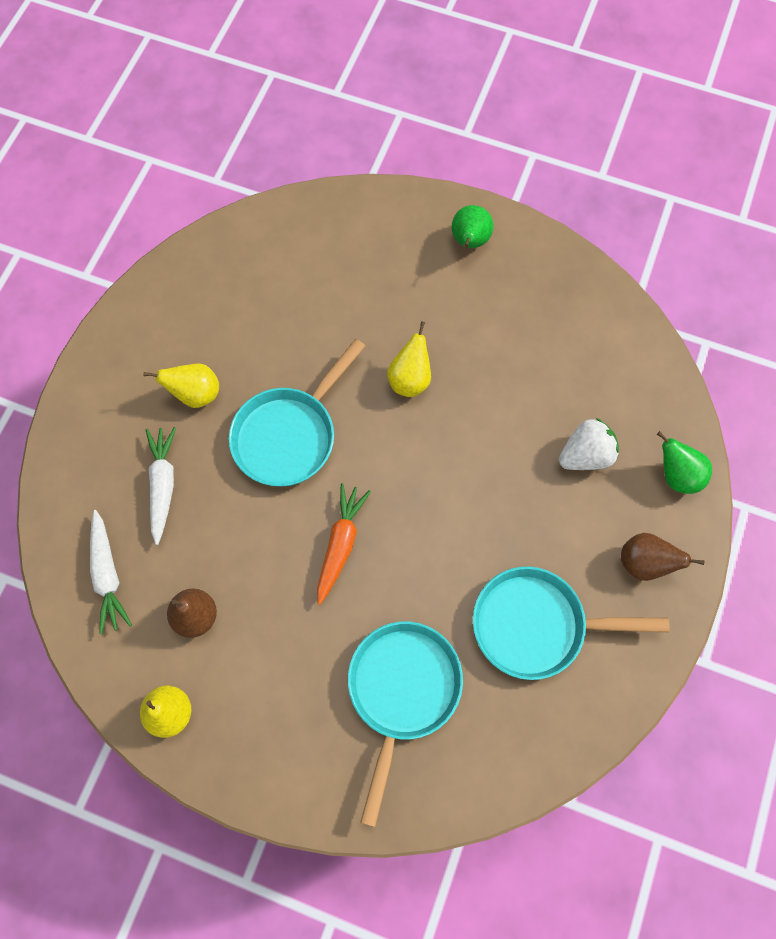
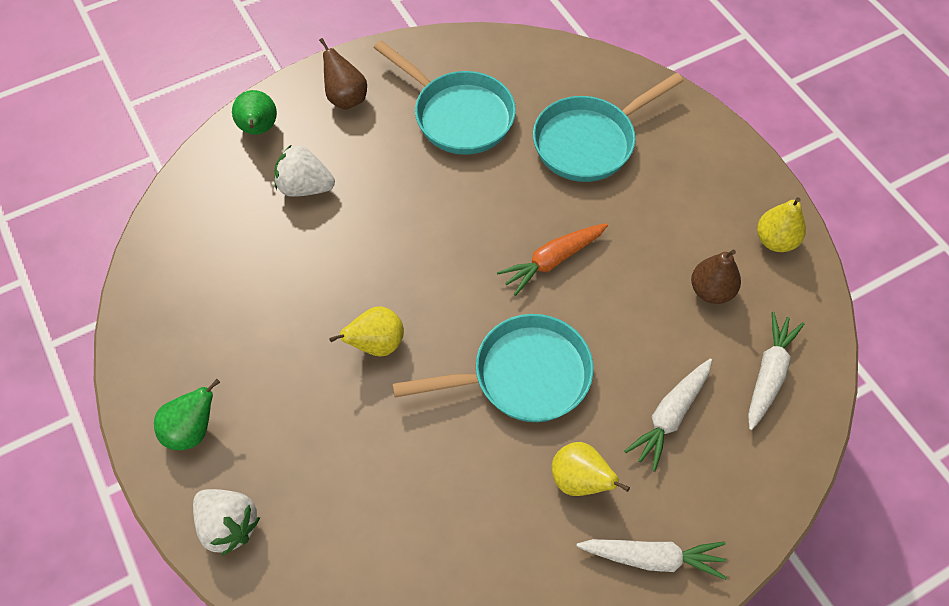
camera: 140 degrees left, 10 degrees down
none -> white strawberry [193,489,260,556]
none -> white carrot [576,539,727,580]

